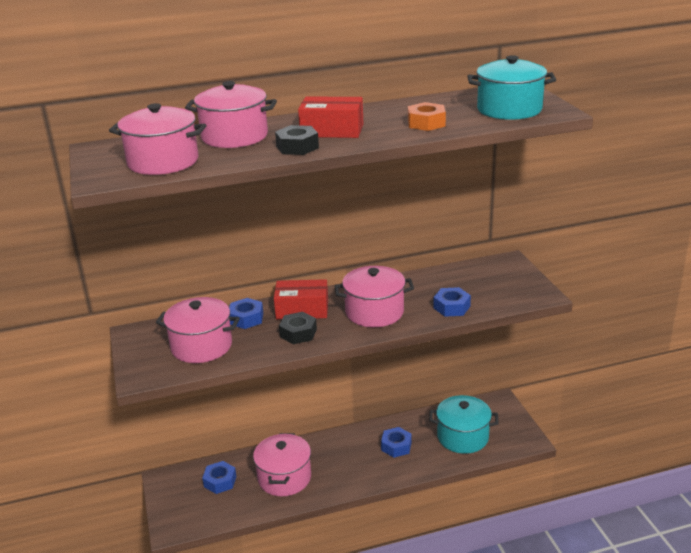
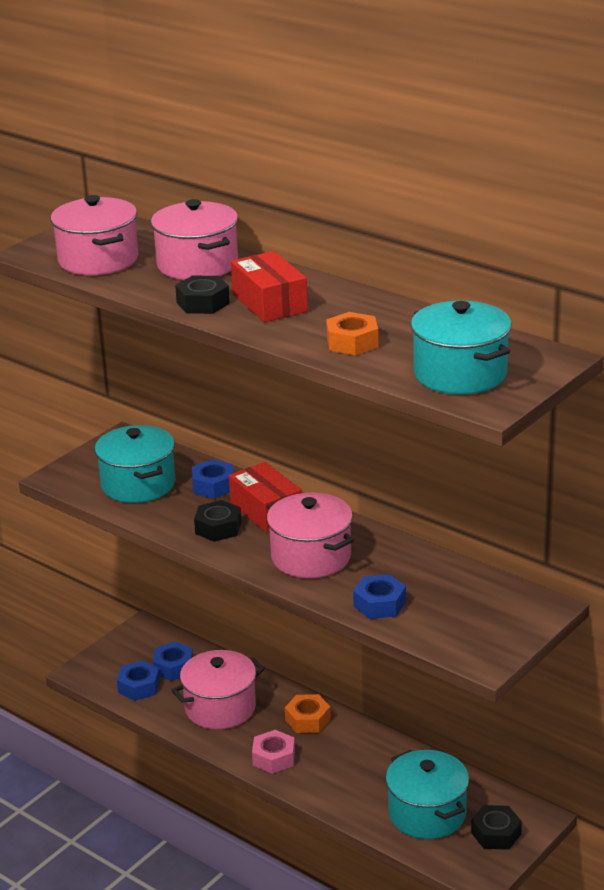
camera: 55 degrees right, 0 degrees up
pink pot [156,297,240,363] -> turquoise pot [95,425,176,503]
blue nut [381,427,412,458] -> blue nut moved to [117,661,160,701]
none -> pink nut [252,730,295,774]
none -> orange nut [285,694,331,733]
none -> black nut [471,805,522,850]

